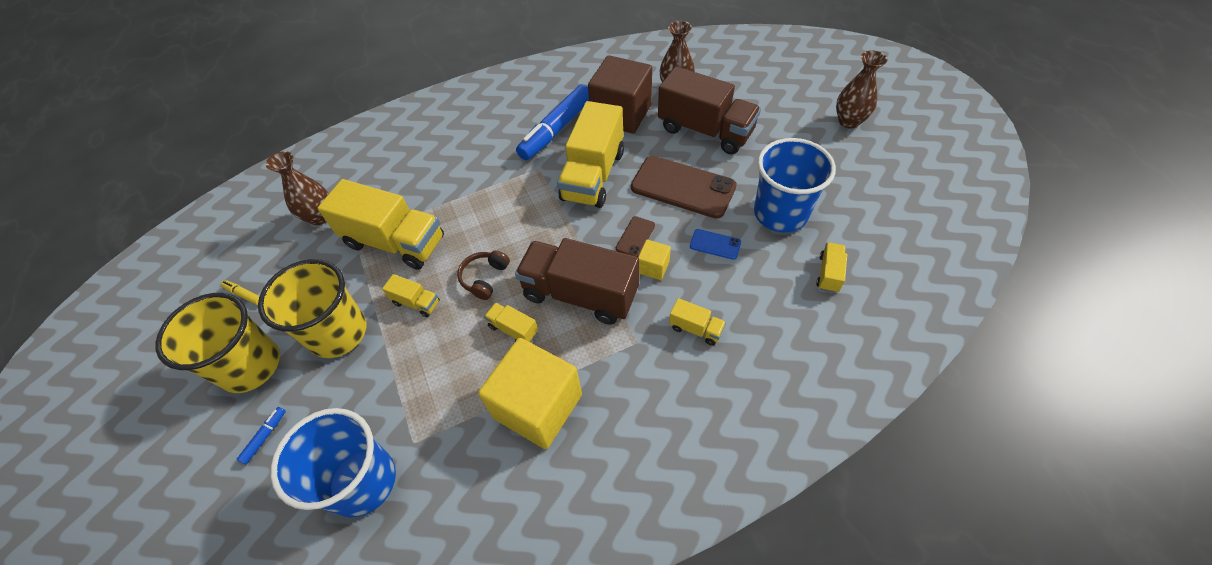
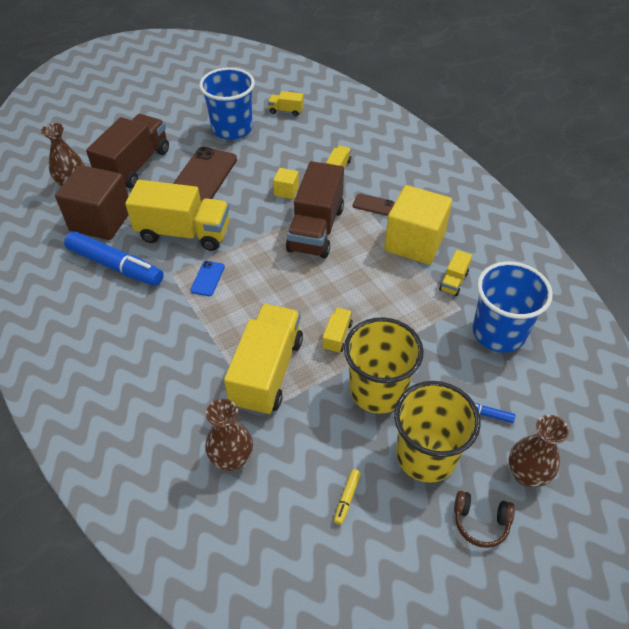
camera: 100 degrees left, 5 degrees down
brown headphones [457,250,510,300] -> brown headphones moved to [454,491,515,548]
yellow truck [484,303,538,342] -> yellow truck moved to [439,250,472,296]
brown phone [616,216,655,257] -> brown phone moved to [353,193,395,216]
blue phone [690,229,741,260] -> blue phone moved to [190,261,225,296]
brown vase [836,50,887,129] -> brown vase moved to [509,415,569,487]

